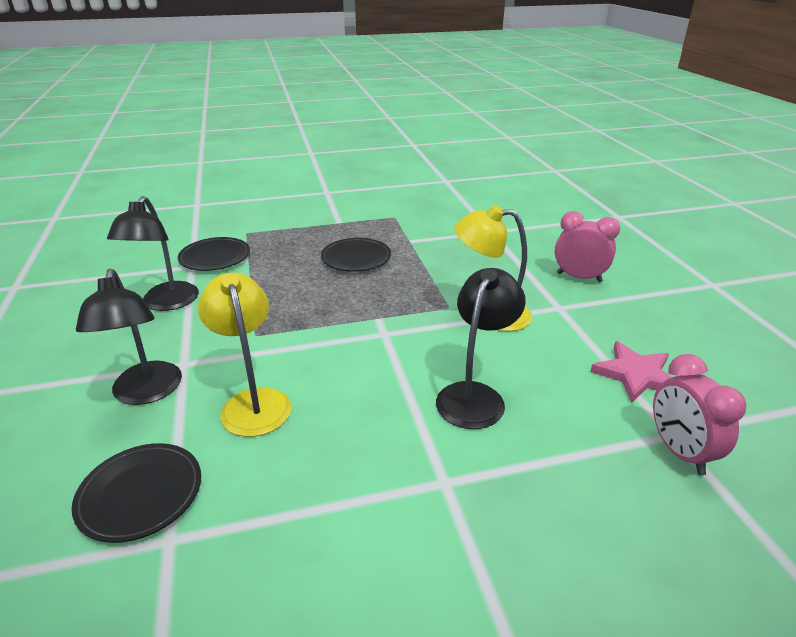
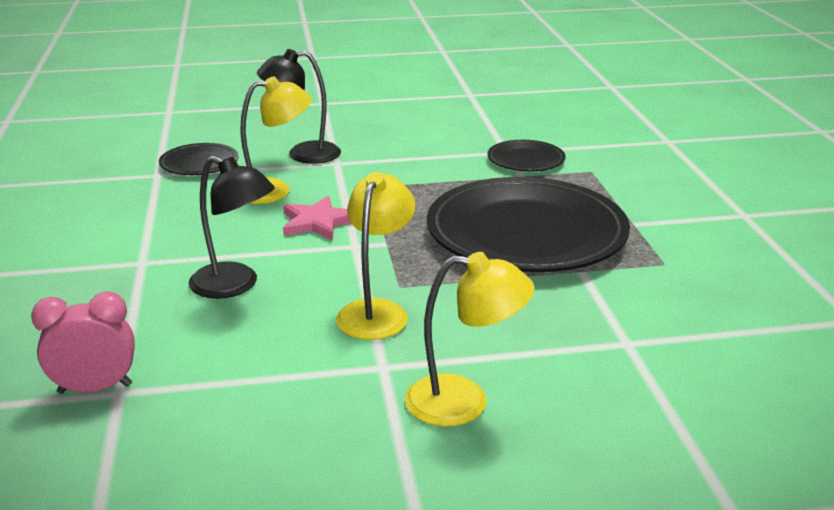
camera: 95 degrees right, 5 degrees down
black lamp [107,196,199,311] -> none
black plate [321,238,391,272] -> black plate [427,177,630,272], size x2.21
pink clock [555,211,620,282] -> yellow lamp [405,252,534,427]
pink star [590,341,672,403] -> pink star moved to [283,196,351,241]

